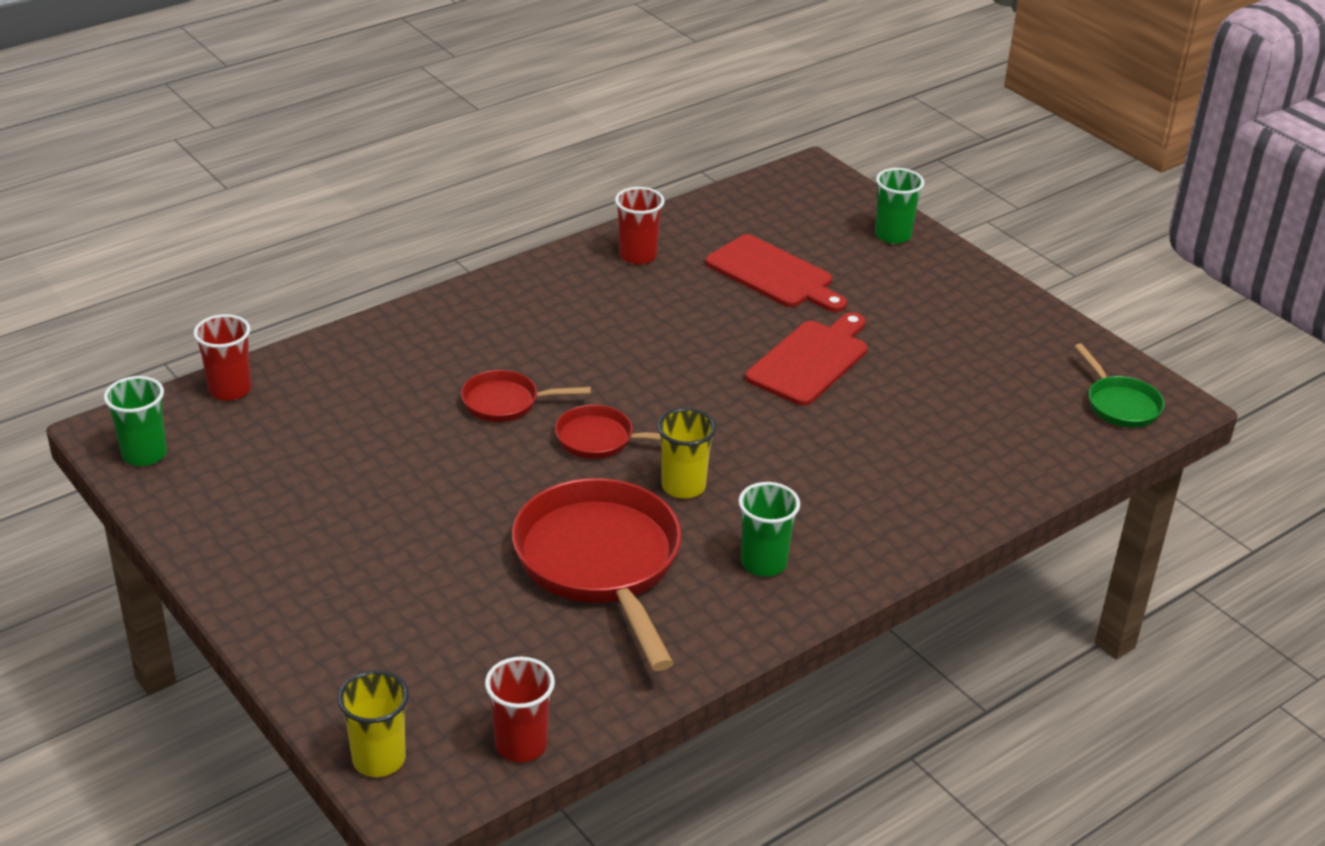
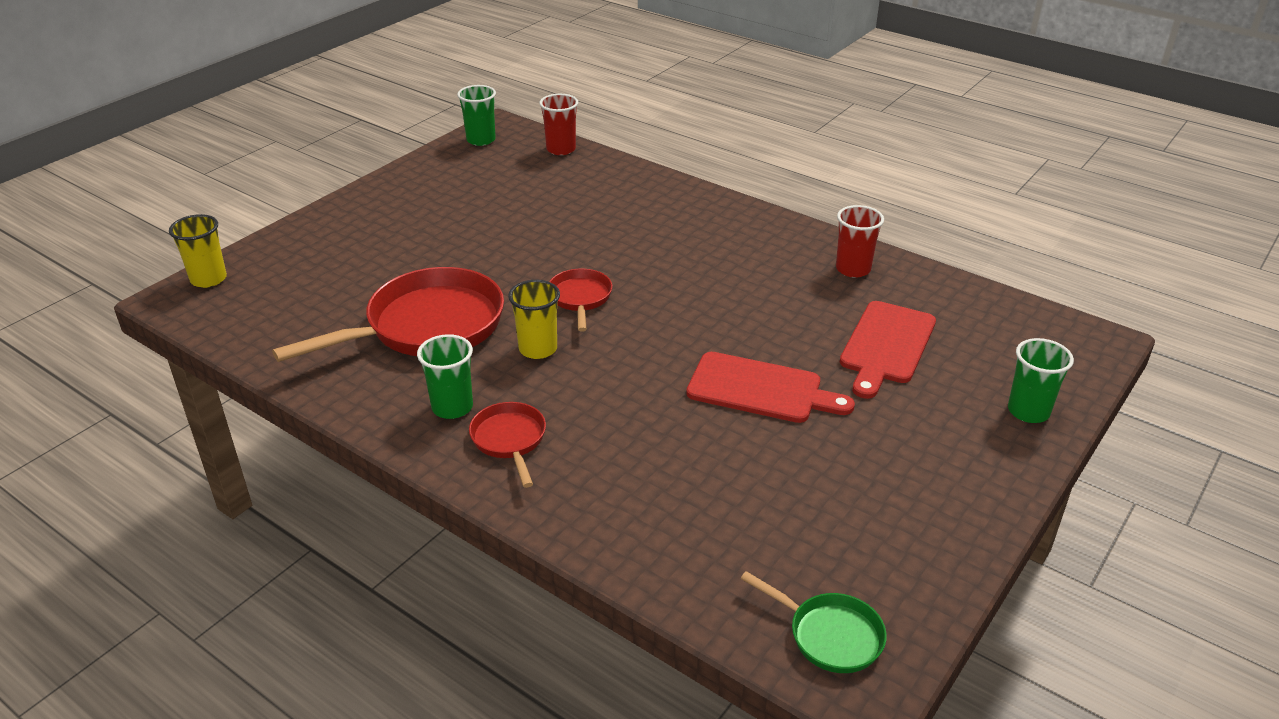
camera: 75 degrees right, 0 degrees up
red pan [461,370,591,422] -> red pan moved to [469,402,546,488]
red cup [485,657,555,762] -> none
green pan [1074,343,1165,428] -> green pan turned 105 degrees counterclockwise [741,571,887,673]

